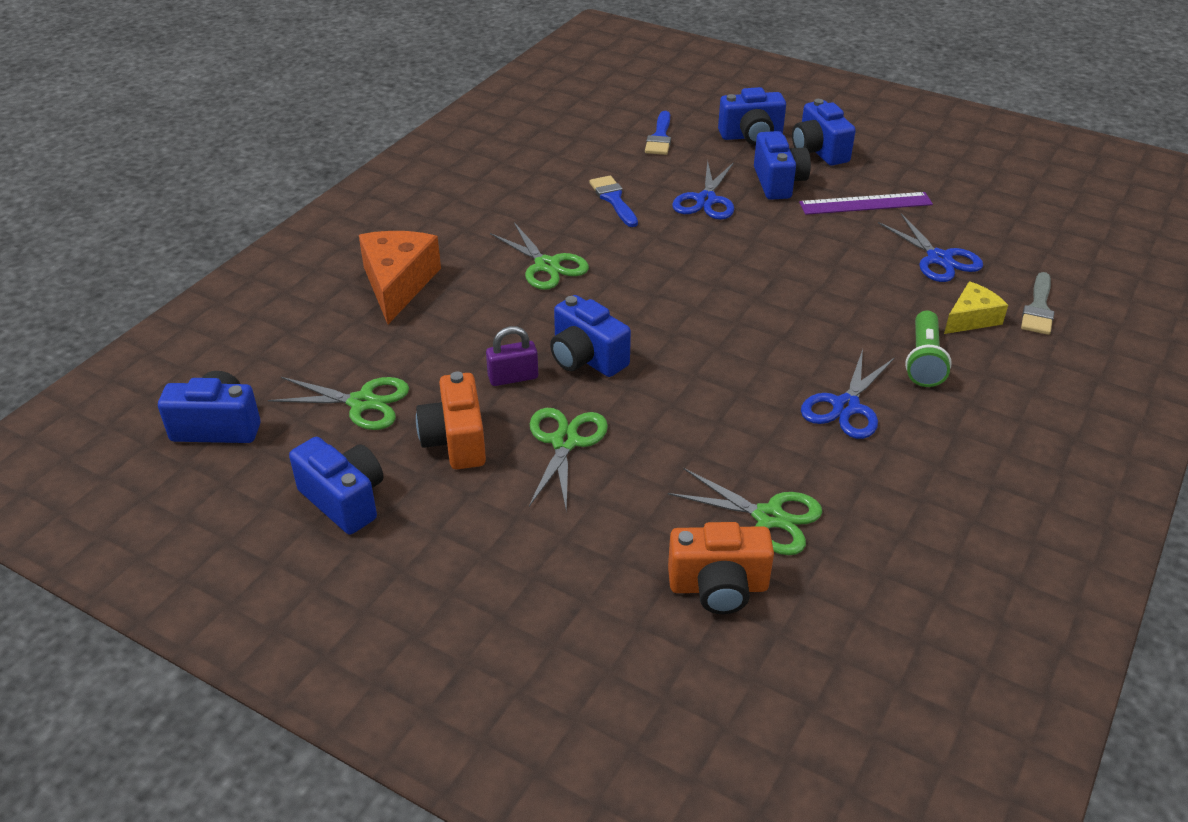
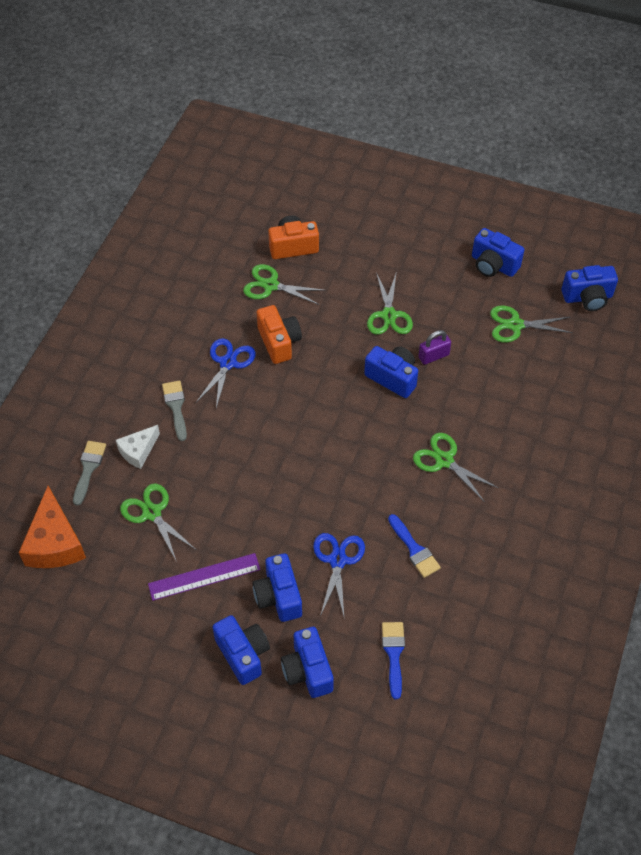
camera: 170 degrees right, 15 degrees up
orange cheese [359,231,441,324] -> orange cheese moved to [19,486,86,568]
orange camera [416,372,486,469] -> orange camera moved to [257,305,302,364]
blue camera [718,87,786,145] -> blue camera turned 90 degrees counterclockwise [281,627,334,698]
blue scissors [878,214,983,282] -> green scissors [120,483,195,562]
green flashlight [905,311,952,387] -> grey brush [162,381,187,441]
yellow cheese [944,281,1008,334] -> white cheese [116,425,160,469]

